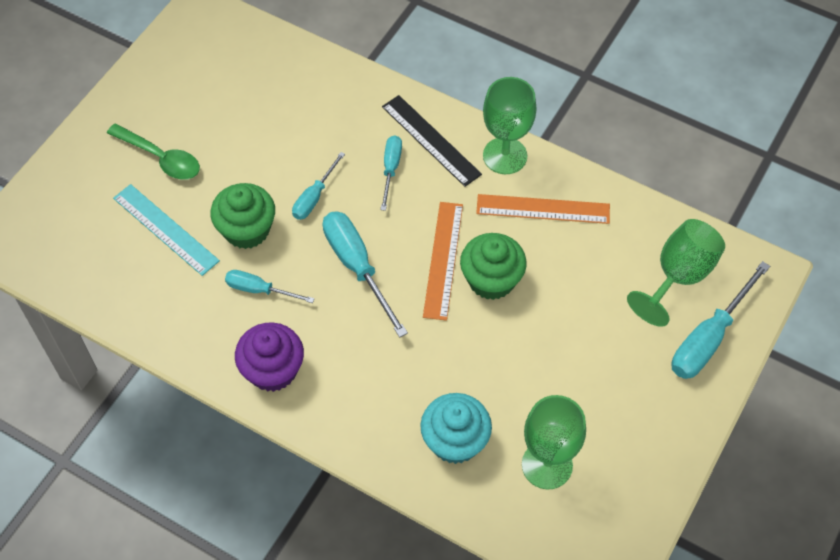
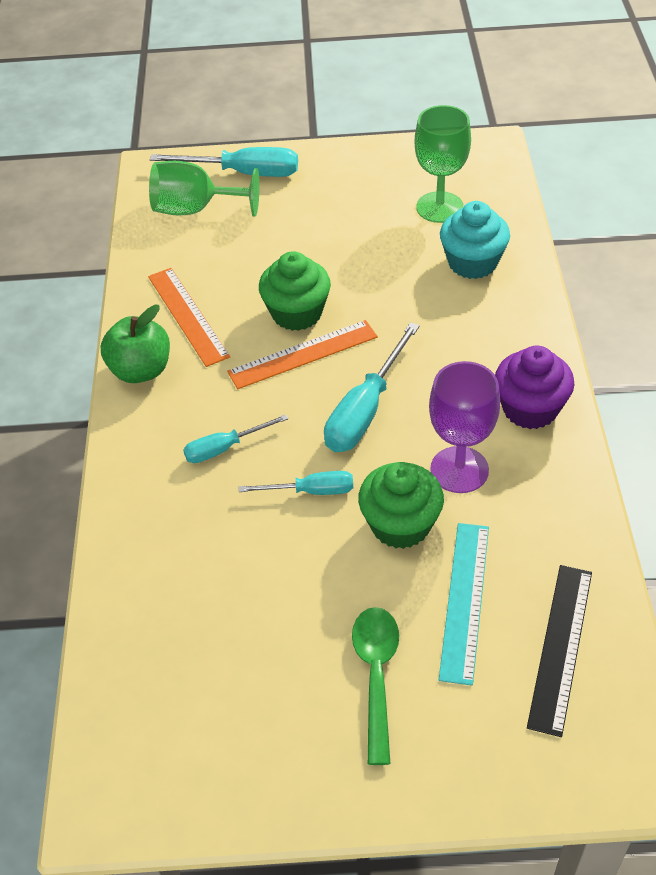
camera: 120 degrees left, 10 degrees down
turquoise screwdriver [225,270,314,303] -> purple goblet [429,361,500,493]
black ruler [382,95,482,187] -> black ruler moved to [527,565,592,737]
green goblet [483,77,536,174] -> green apple [101,305,170,383]

